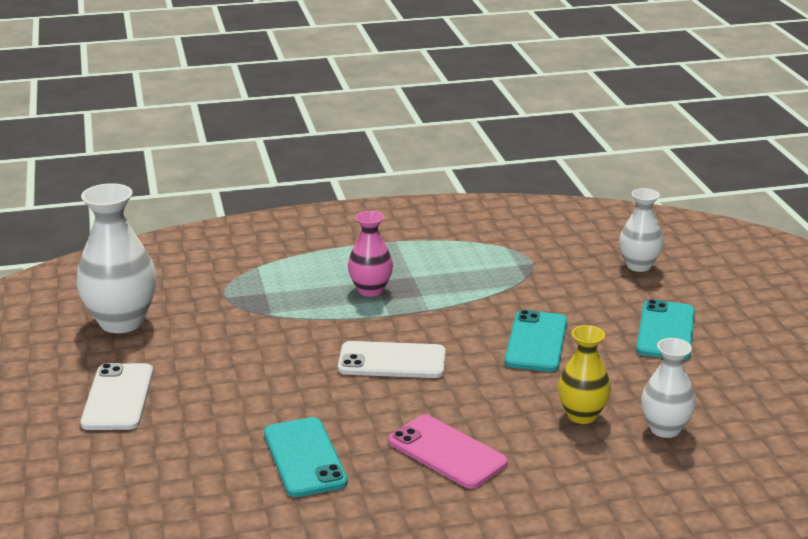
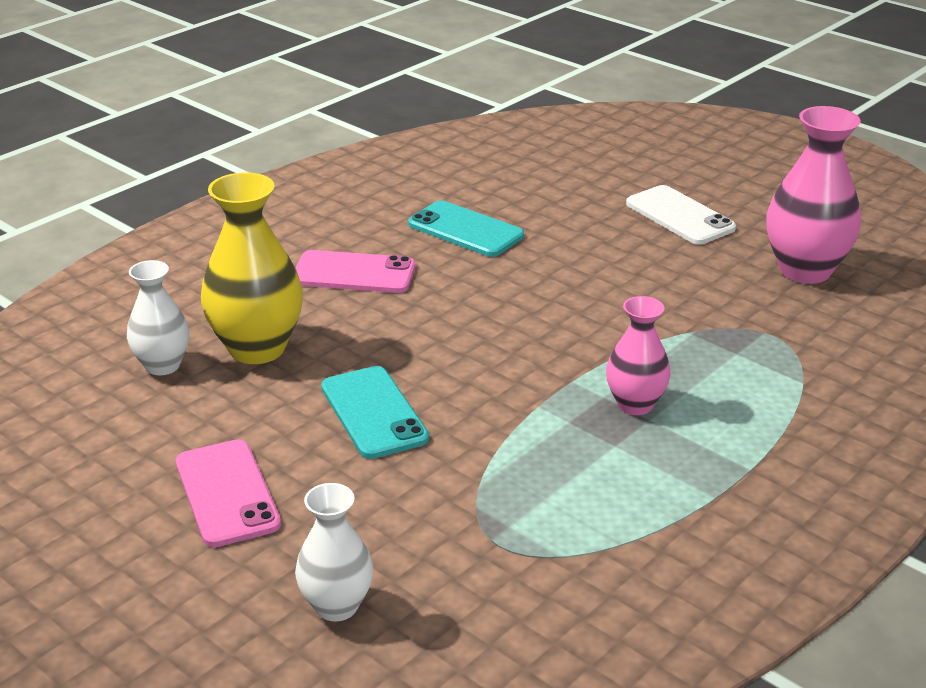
camera: 145 degrees right, 5 degrees up
white vase [77,183,157,333] -> pink vase [766,106,861,284]
white phone [338,341,446,378] -> none
yellow vase [558,325,611,424] -> yellow vase [201,172,303,364], size x1.66
turquoise phone [636,299,695,360] -> pink phone [176,439,281,547]

